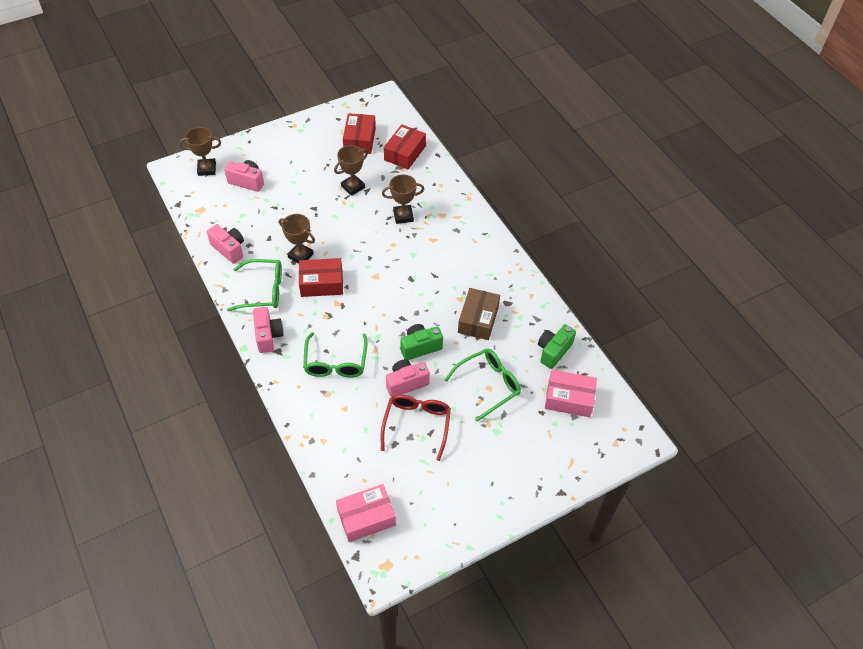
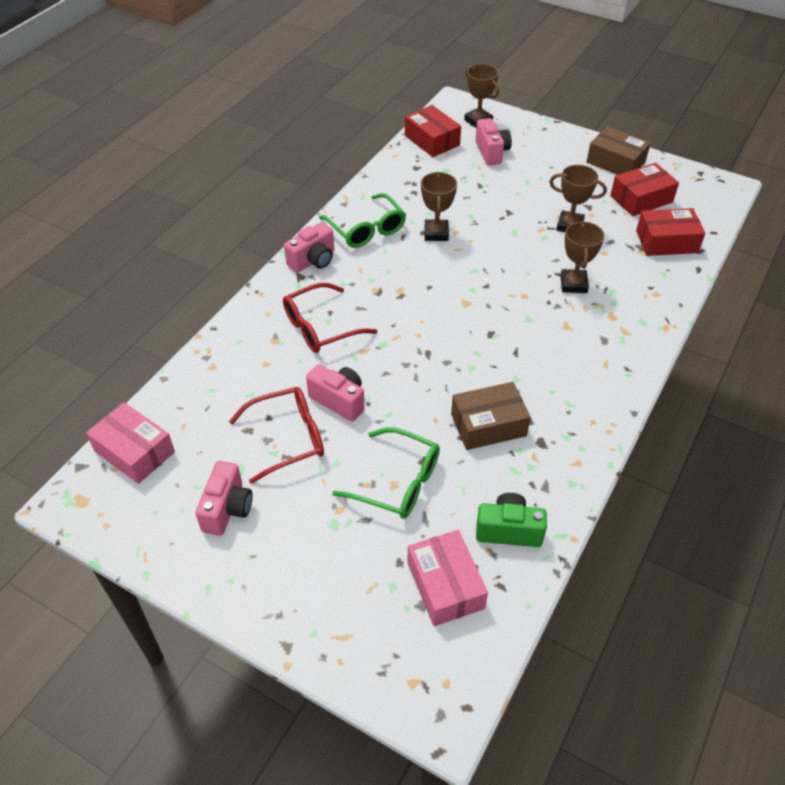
camera: 60 degrees right, 5 degrees down
pink camera [207,224,244,264] -> pink camera moved to [195,461,253,536]
red box [299,258,343,297] -> red box moved to [405,105,461,157]
green glasses [303,332,368,378] -> red glasses [283,283,377,353]
brown trophy [382,174,424,224] -> brown trophy turned 45 degrees clockwise [560,221,605,293]
green camera [400,324,443,360] -> none
none -> brown box [587,127,651,175]

